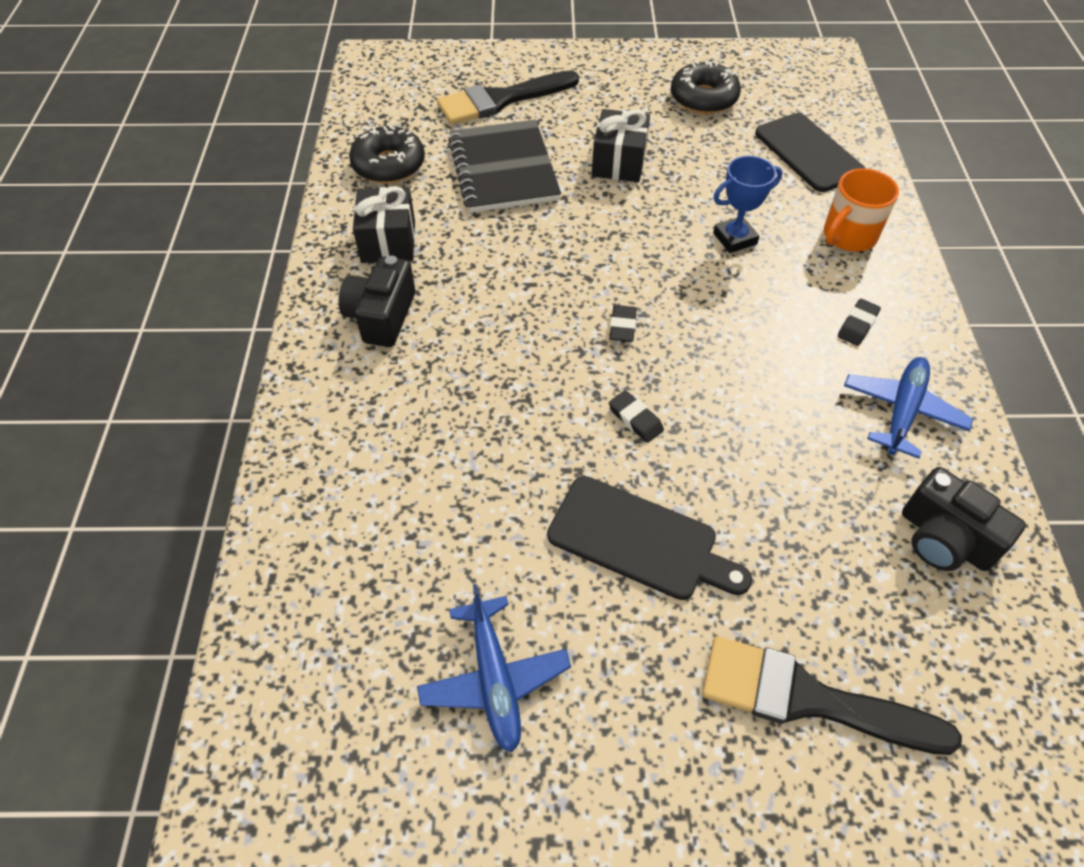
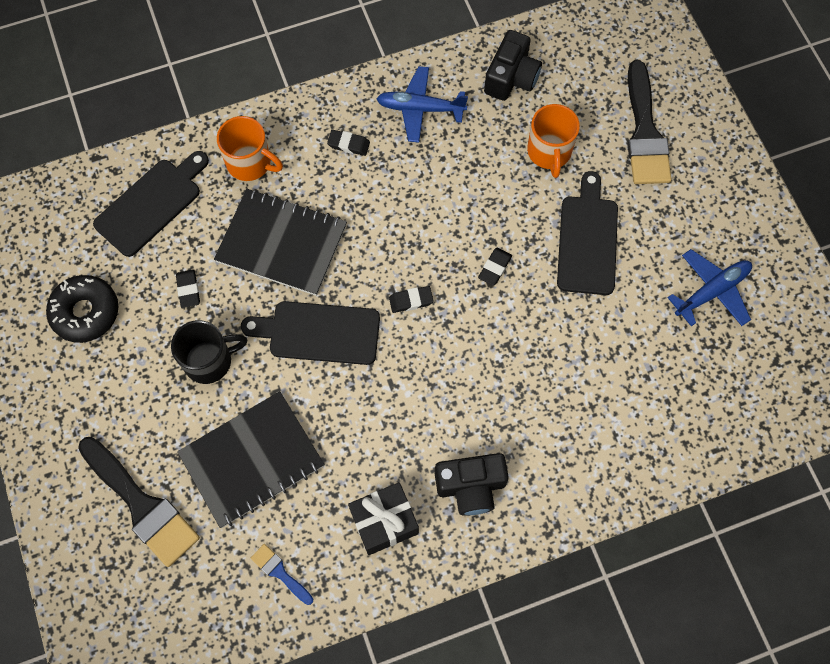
camera: 110 degrees left, 15 degrees up
black donut [349,126,425,183] -> blue brush [251,544,313,605]
black gift [592,109,650,182] -> black mug [171,320,247,384]
blue trophy [713,156,782,253] -> black notebook [214,189,347,296]
none -> black eraser [176,269,200,308]
none -> black cutting board [241,301,380,365]
none -> orange mug [527,104,580,178]

